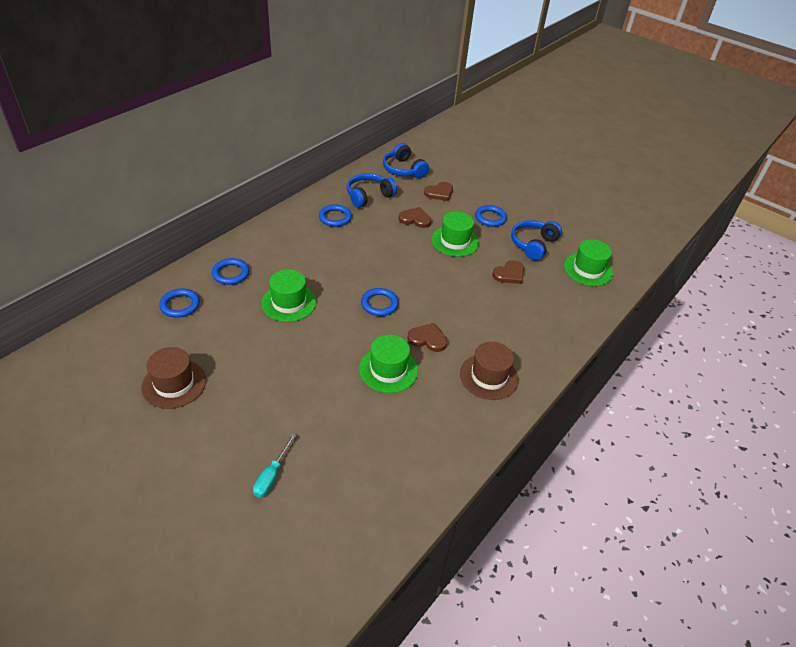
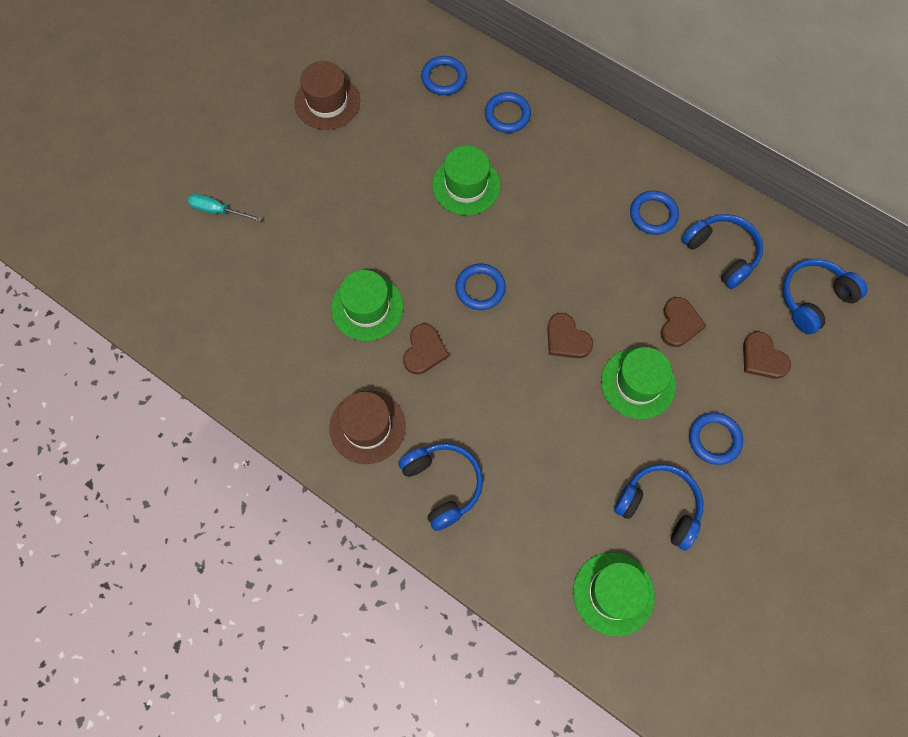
camera: 90 degrees right, 25 degrees up
brown heart [492,260,524,284] -> brown heart moved to [547,313,593,358]
none -> blue headphones [398,443,483,531]

